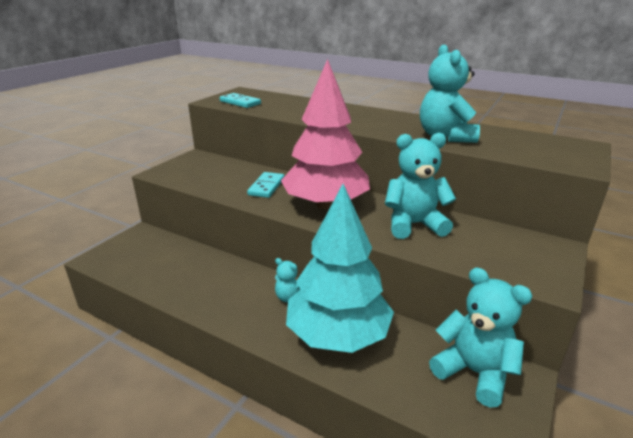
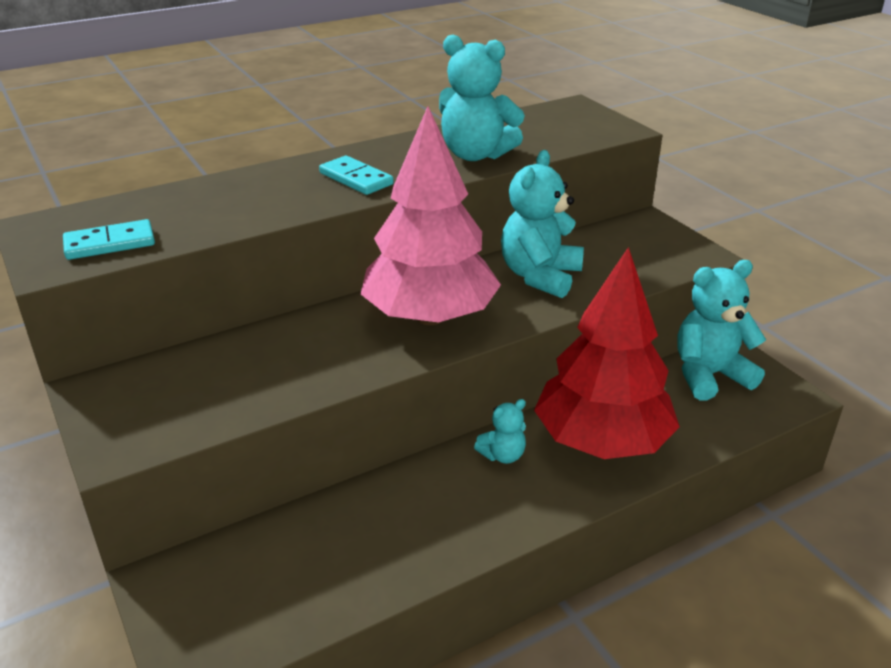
camera: 60 degrees left, 5 degrees up
turquoise domino [247,172,284,198] -> turquoise domino moved to [319,156,394,195]
turquoise tree [286,184,394,353] -> red tree [534,247,680,459]

